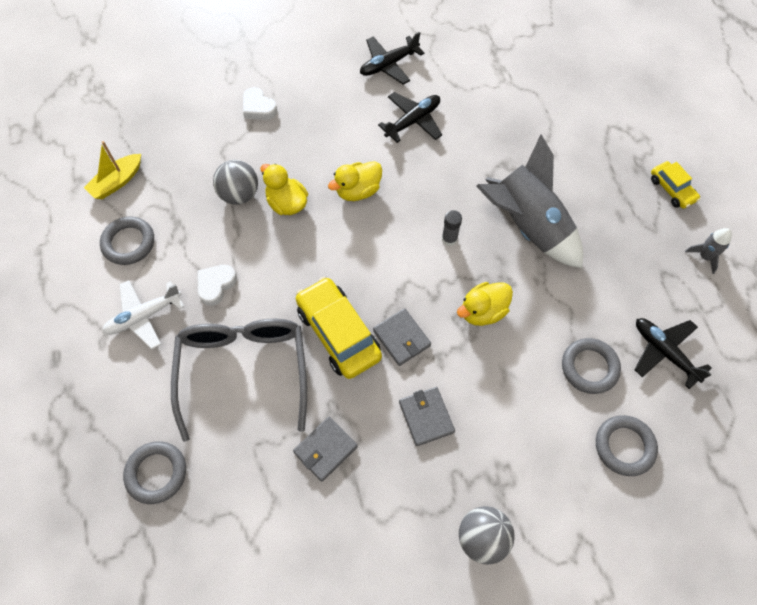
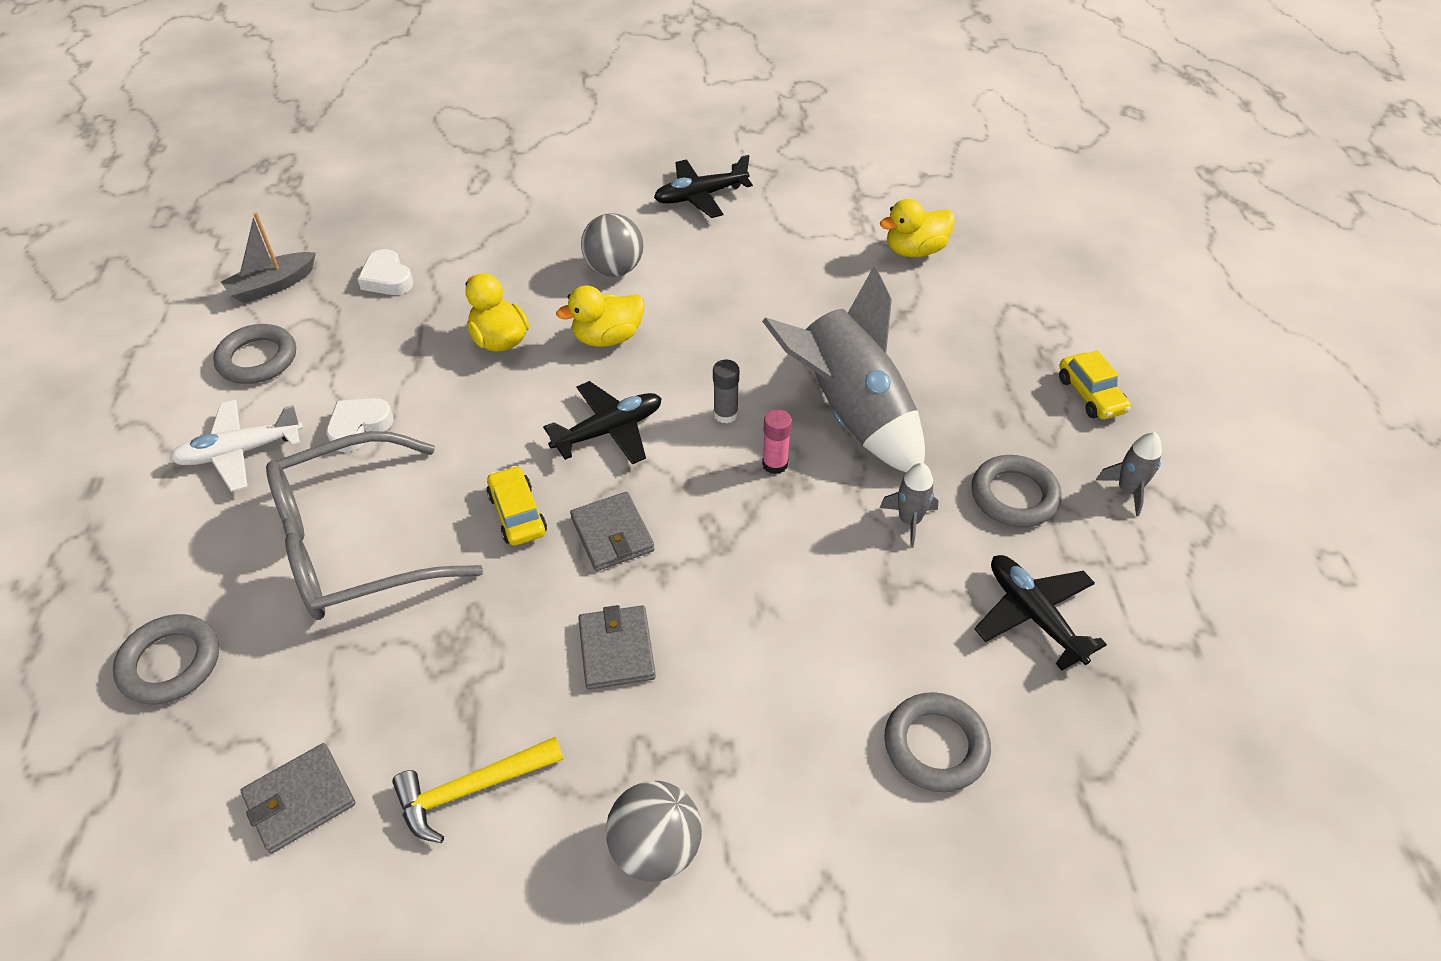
camera: 10 degrees right, 15 degrees down
yellow boat [84,141,141,199] -> grey boat [221,213,316,303]
grey glasses [171,319,307,442] -> grey glasses turned 120 degrees counterclockwise [266,431,483,620]
grey ball [213,160,258,205] -> grey ball moved to [581,213,643,277]
white heart [243,87,277,120] -> white heart moved to [358,249,413,295]
grey wallet [293,417,358,482] -> grey wallet moved to [241,743,356,854]
yellow car [296,277,382,379] -> yellow car [486,466,547,546], size x0.55
black plane [378,92,442,143] -> black plane moved to [543,381,662,464]
yellow duck [457,282,513,326] -> yellow duck moved to [880,199,955,257]
grey ring [562,338,621,394] -> grey ring moved to [971,455,1062,527]
none -> yellow hammer [392,737,563,843]
none -> pink glue stick [762,409,792,474]
none -> grey rocket [880,463,939,548]

